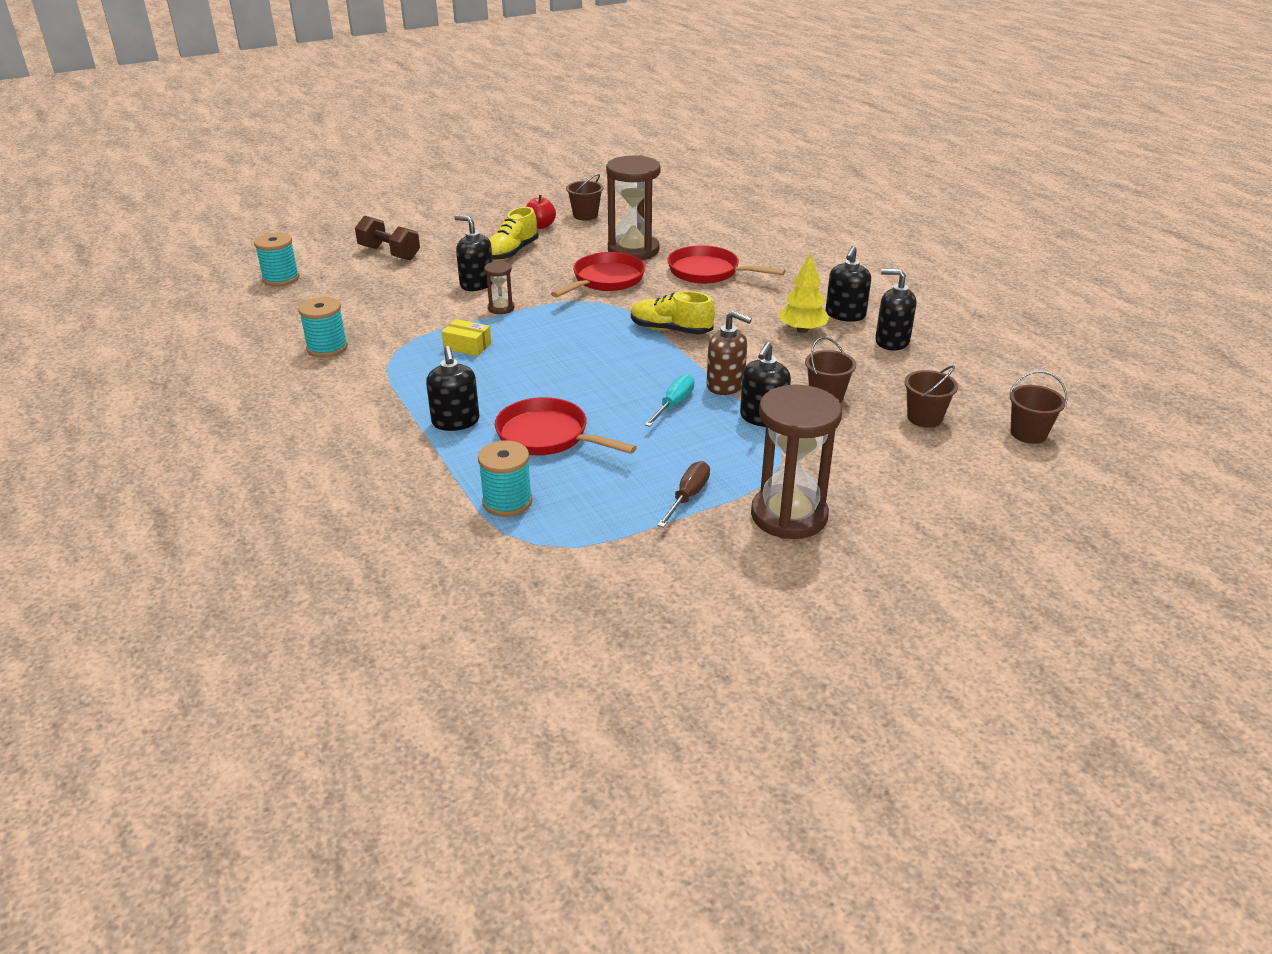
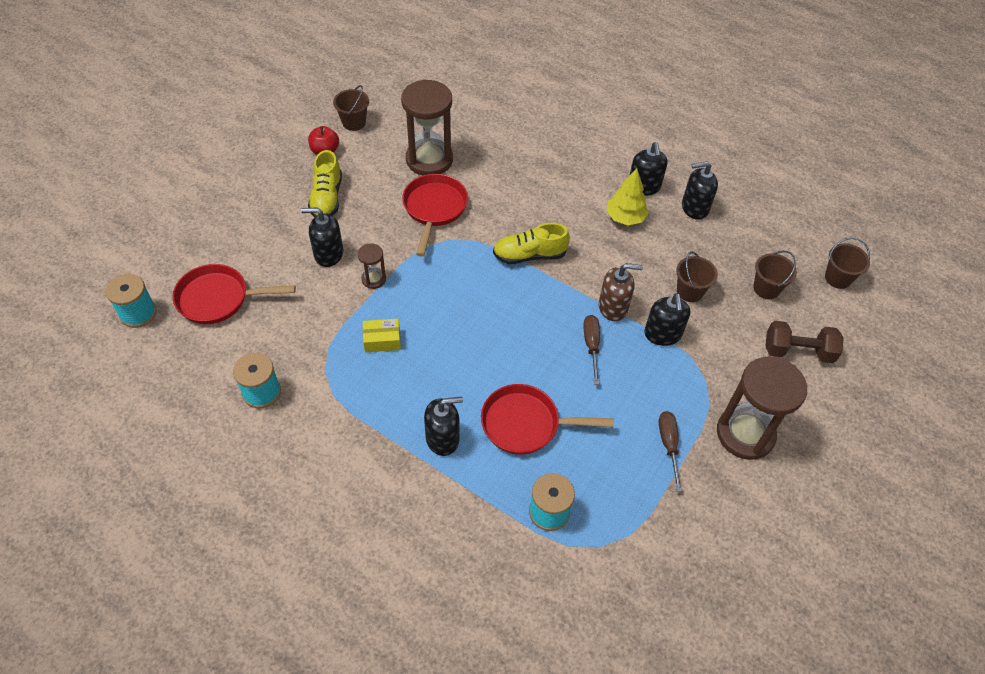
camera: 30 degrees left, 20 degrees up
brown dumbbell [355,216,420,260] -> brown dumbbell moved to [765,321,844,363]
black soap dispenser [426,346,479,431] -> black soap dispenser turned 60 degrees counterclockwise [424,397,463,456]
turquoise screwdriver [645,374,694,427] -> brown screwdriver [583,315,600,385]
red pan [668,245,786,284] -> red pan moved to [172,264,296,324]

